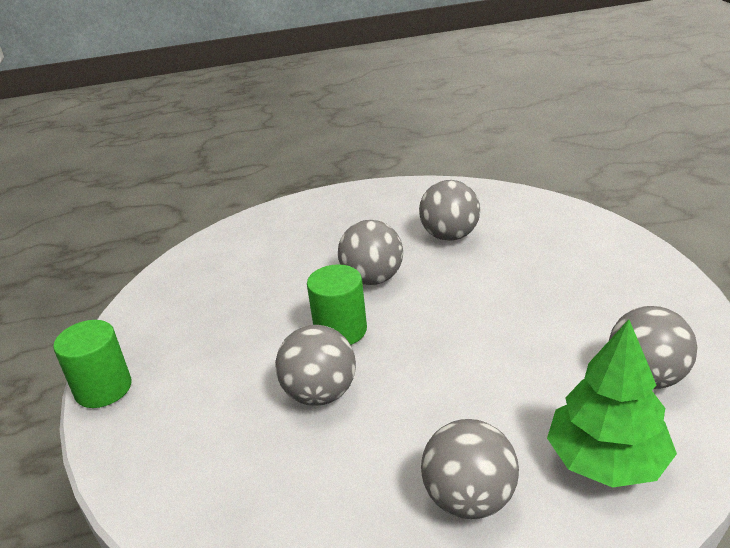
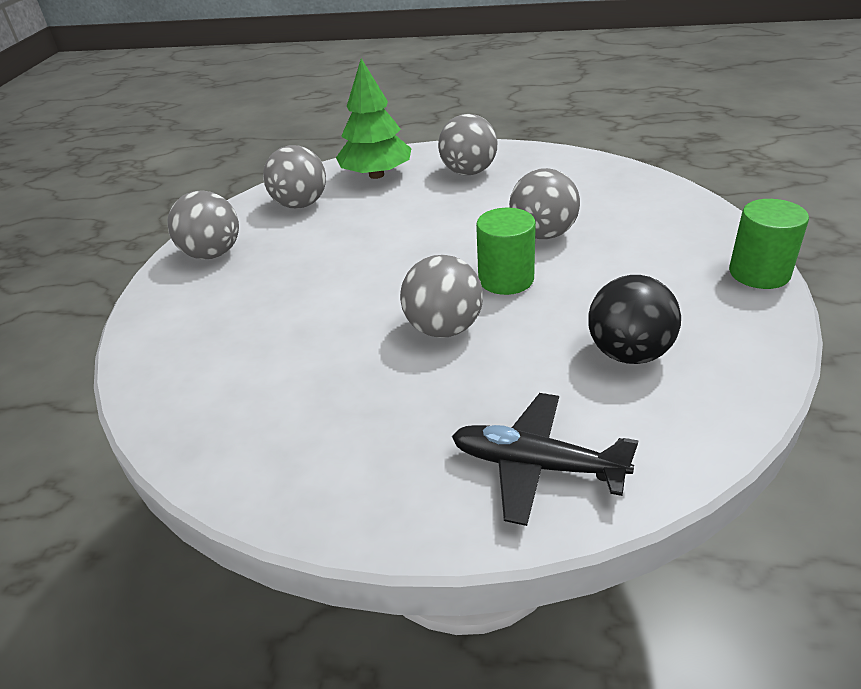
camera: 160 degrees left, 5 degrees up
grey ball [419,180,480,241] -> grey ball moved to [167,190,239,259]
none -> black plane [452,393,638,526]
none -> black ball [588,275,681,364]

